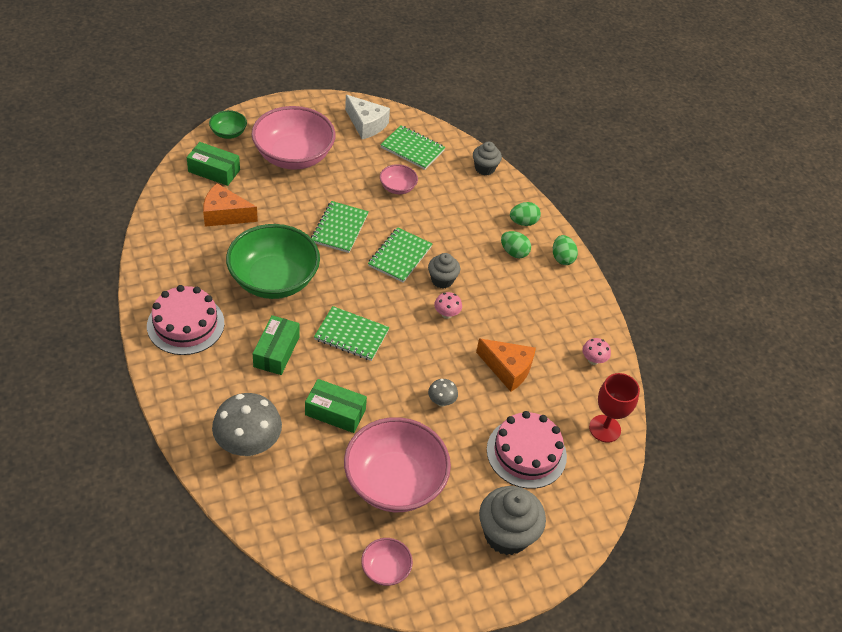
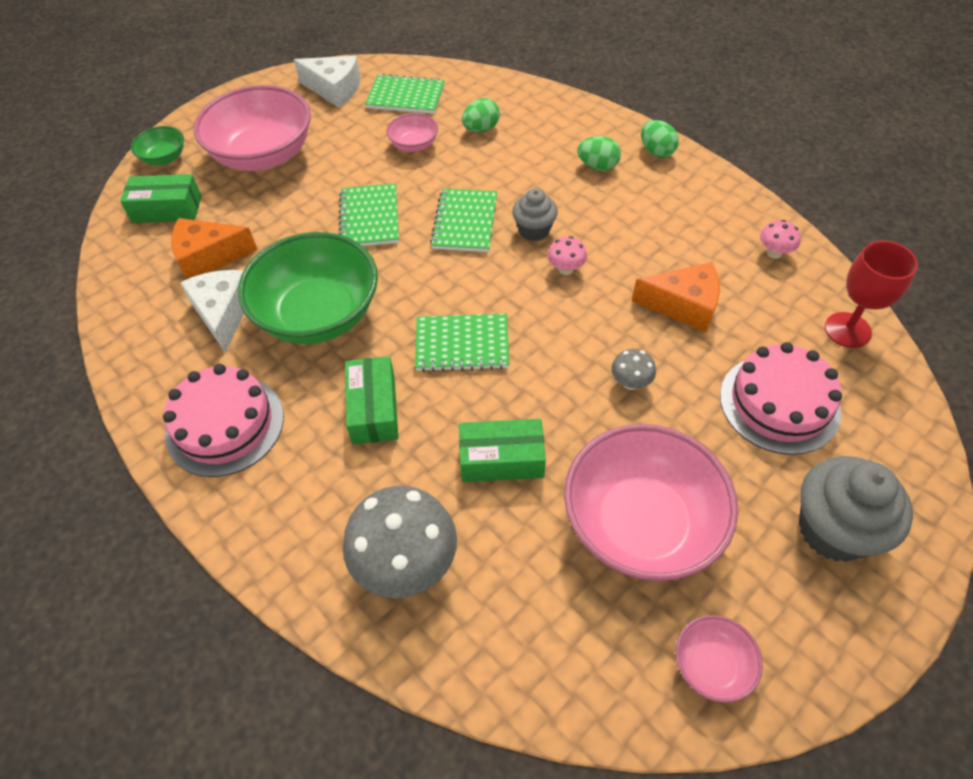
camera: 15 degrees left, 5 degrees up
grey cupcake [473,142,502,176] -> none
green egg [510,202,541,226] -> green egg moved to [462,98,500,132]
none -> white cheese [180,270,244,353]

